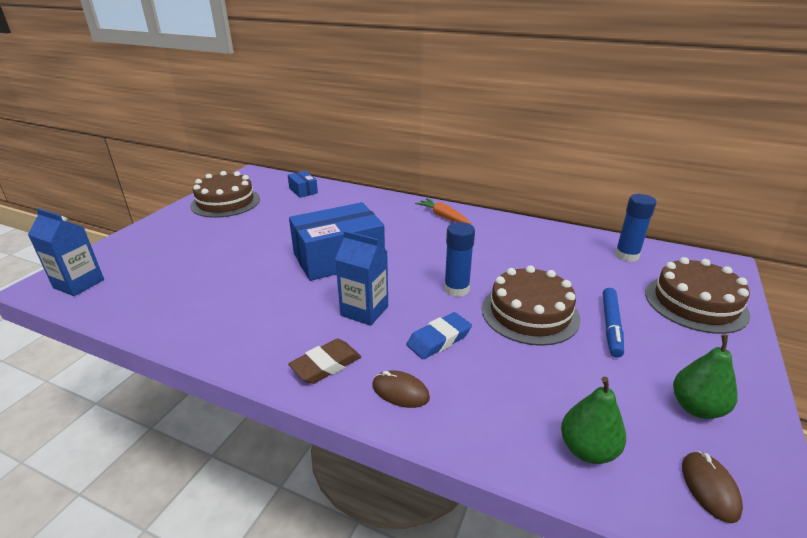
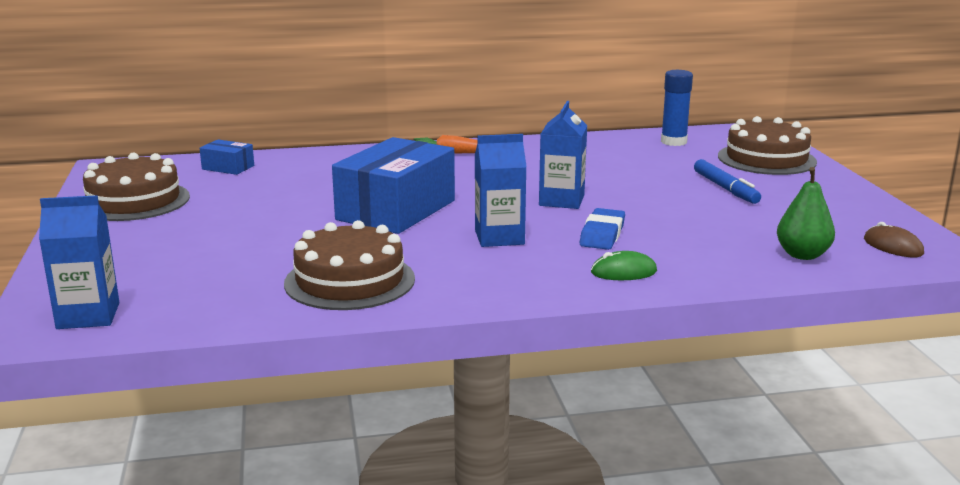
camera: 35 degrees left, 10 degrees down
brown eraser [288,338,361,384] -> none
brown mouse [372,370,430,408] -> green mouse [591,251,657,280]
blue glue stick [444,222,475,297] -> blue carton [539,101,587,209]
brown cake [482,266,580,346] -> brown cake moved to [284,220,415,310]
green pear [673,334,738,419] -> none

